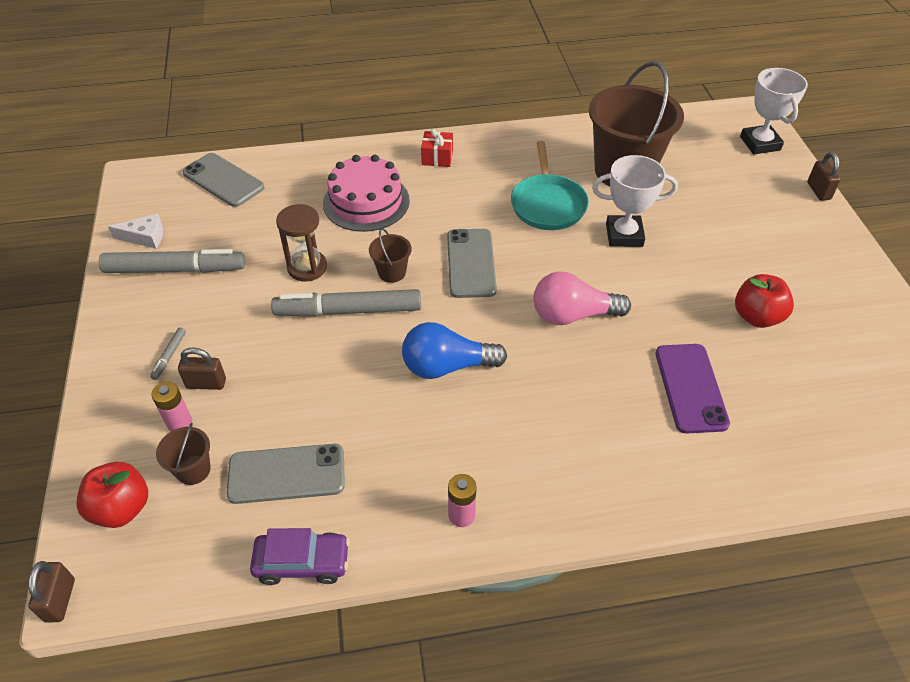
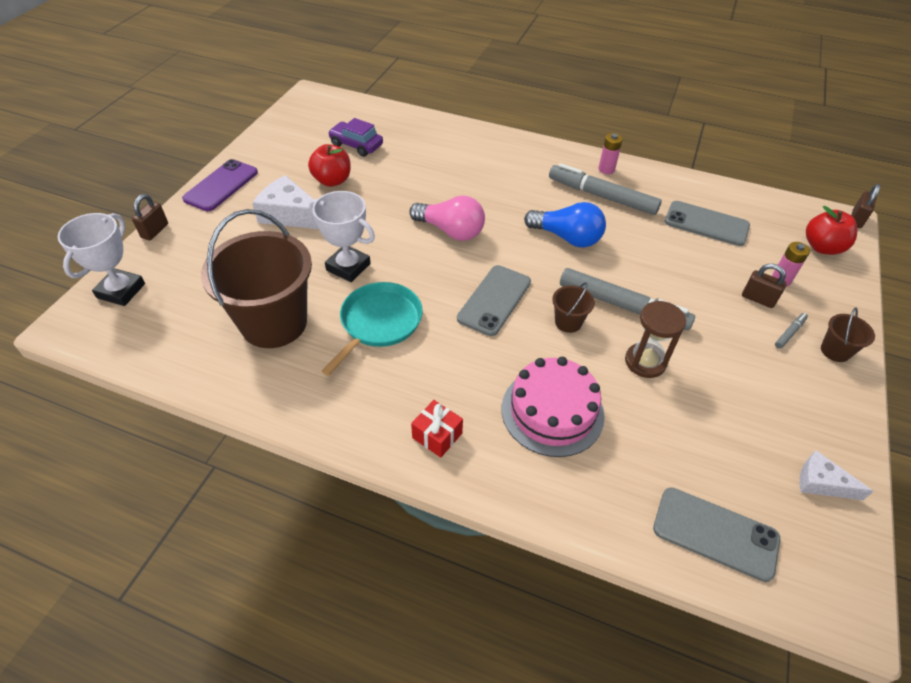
camera: 150 degrees left, 0 degrees up
grey marker [99,249,245,273] -> grey marker moved to [549,163,662,215]
brown bucket [156,423,211,485] -> brown bucket moved to [821,307,875,362]
grey phone [182,153,265,207] -> grey phone turned 45 degrees counterclockwise [653,487,780,582]
purple car [250,528,350,585] -> purple car moved to [328,118,383,157]
purple phone [655,344,730,433] -> purple phone moved to [182,159,258,211]
none -> white cheese [252,175,319,229]

